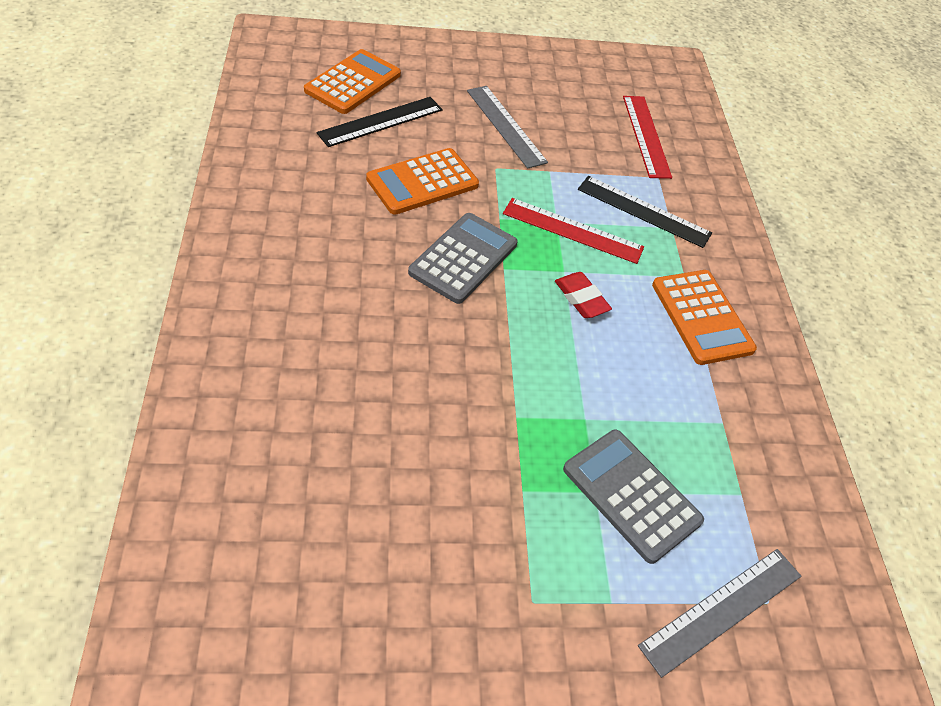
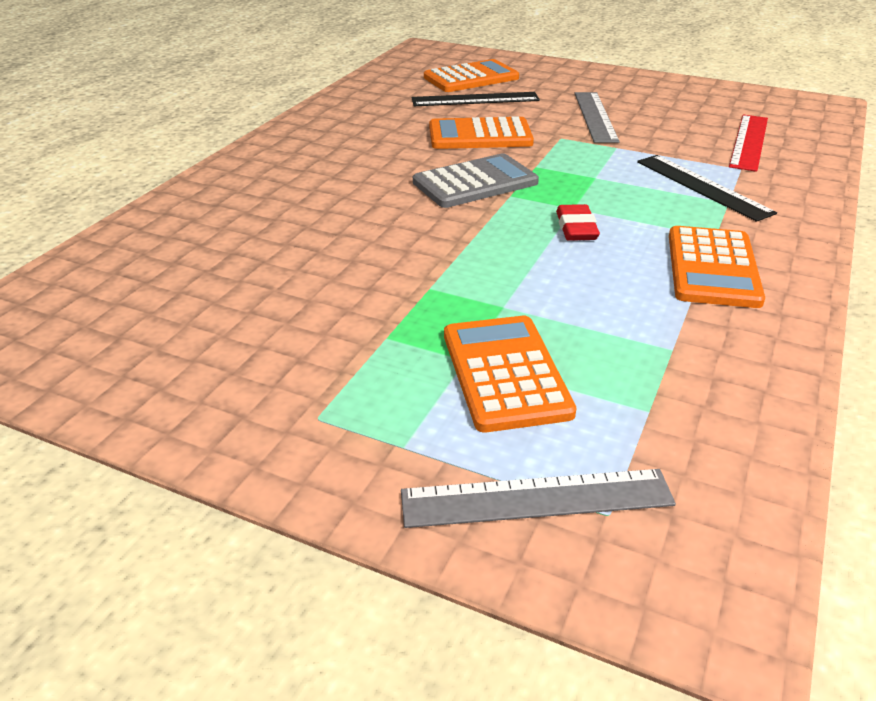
camera: 35 degrees right, 15 degrees down
red ruler [503,198,644,264] -> none
grey calculator [563,430,704,564] -> orange calculator [444,316,576,433]

